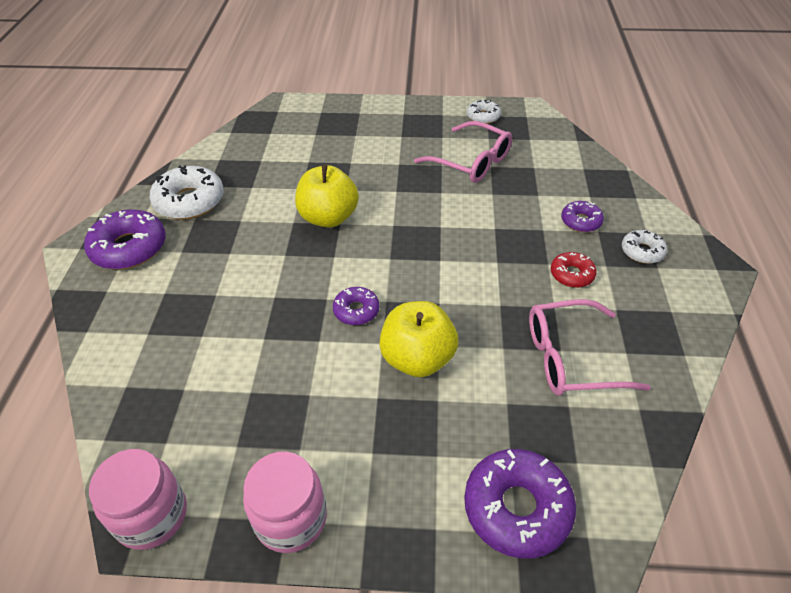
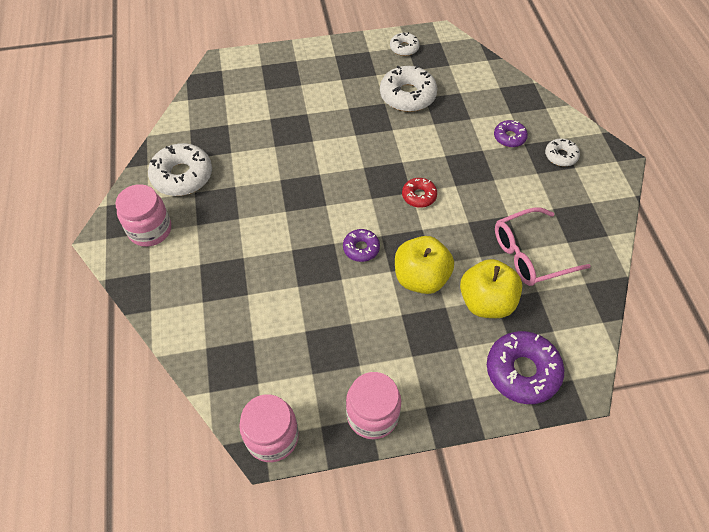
camera: 15 degrees left, 10 degrees up
purple donut [84,209,166,269] -> pink jar [115,184,171,247]
yellow apple [295,164,359,228] -> yellow apple moved to [460,259,522,318]
pink glasses [414,121,512,183] -> white donut [380,65,437,112]
red donut [551,252,597,288] -> red donut moved to [402,178,437,208]

